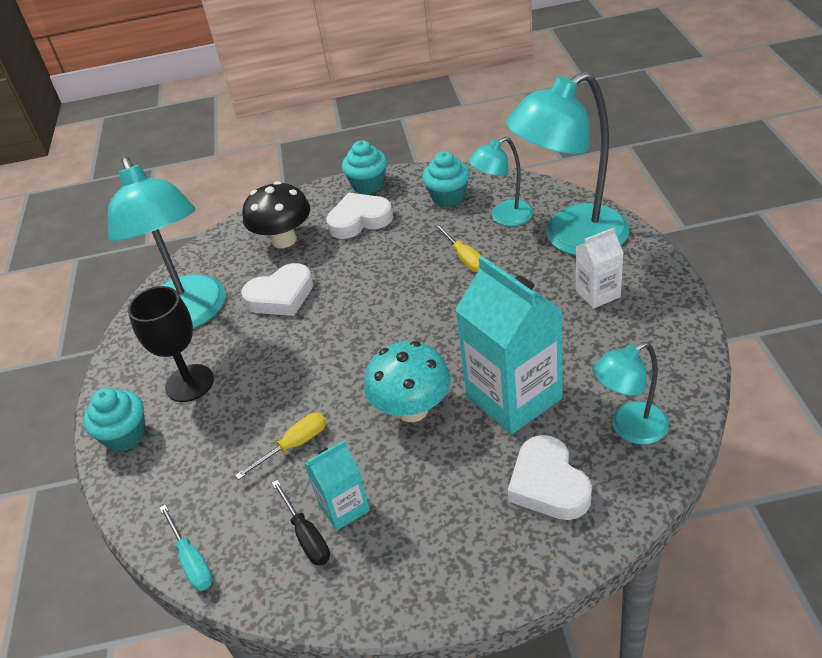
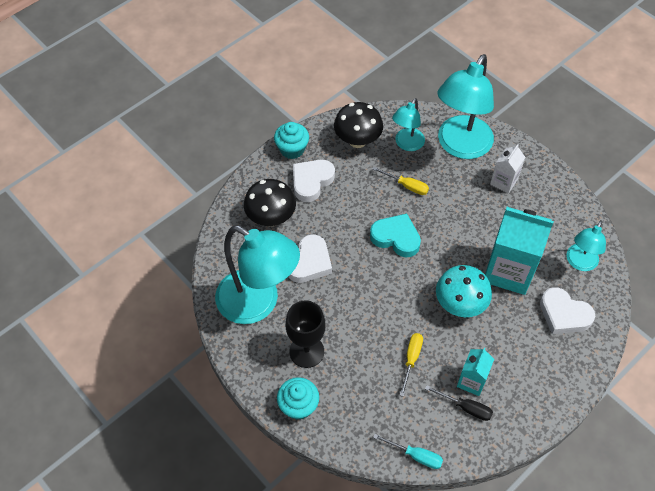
camera: 40 degrees left, 15 degrees up
turquoise cupcake [422,151,470,207] -> black mushroom [334,102,383,148]
none -> turquoise heart [370,214,421,257]

